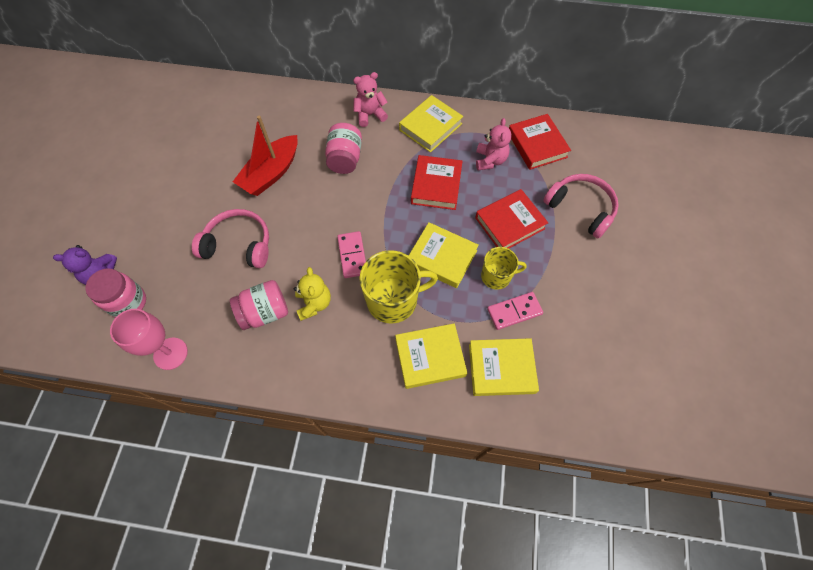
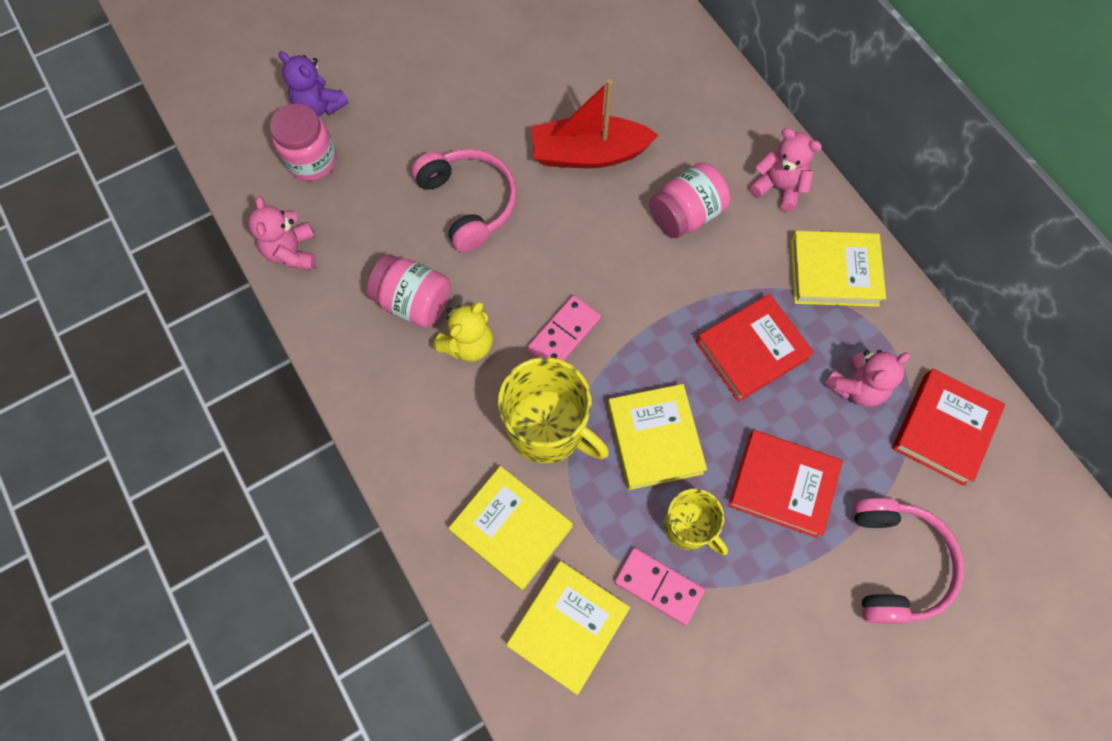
camera: 50 degrees right, 5 degrees up
pink goblet [110,309,188,370] -> pink teddy bear [248,196,316,270]
yellow book [469,338,539,396] -> yellow book turned 75 degrees clockwise [506,561,630,695]

